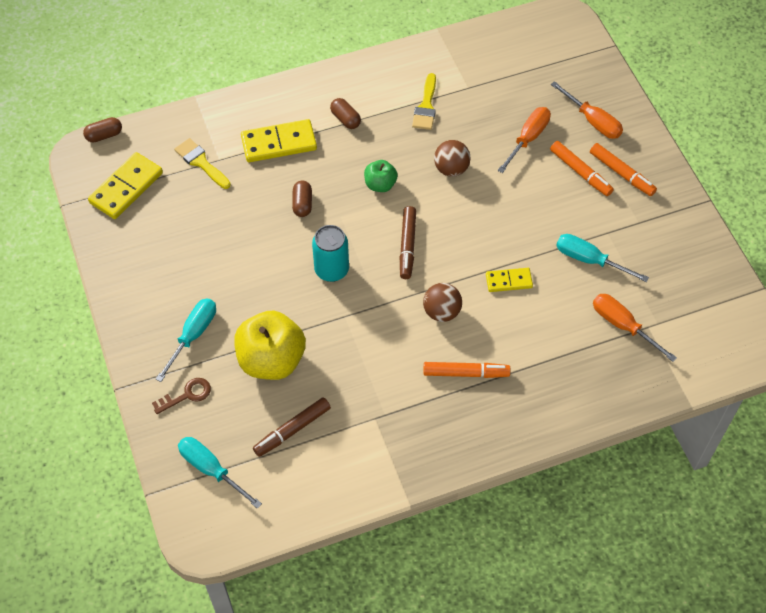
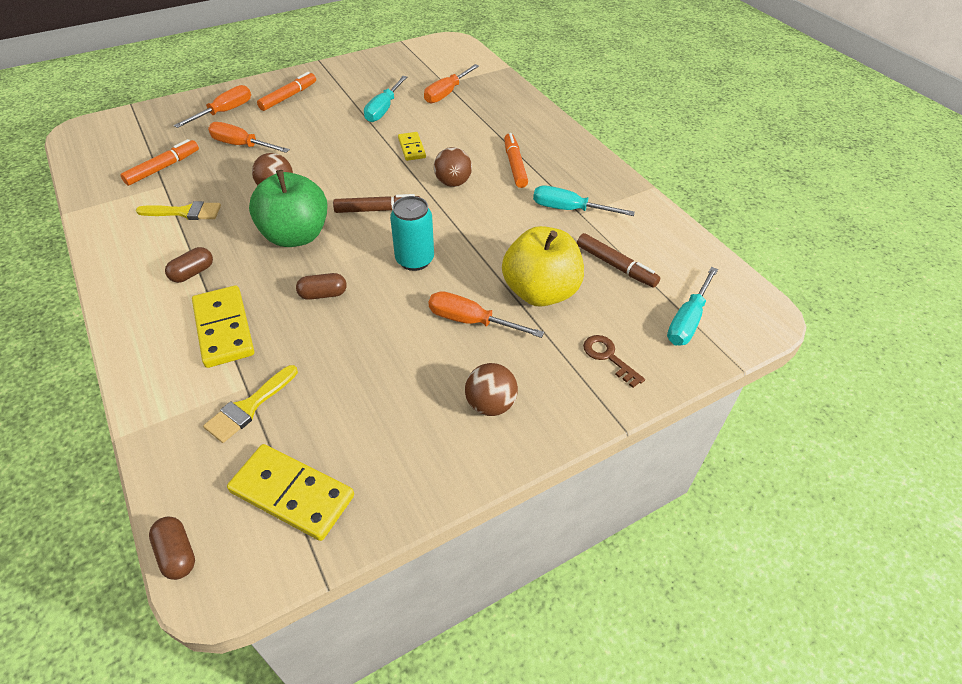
camera: 100 degrees left, 10 degrees down
turquoise screwdriver [156,298,216,382] -> turquoise screwdriver moved to [533,185,635,216]
green apple [364,160,398,192] -> green apple [249,170,328,247], size x1.94
orange marker [550,141,614,196] -> orange marker moved to [120,139,199,186]
none -> orange screwdriver [428,291,544,338]
none -> brown ball [465,363,518,416]

